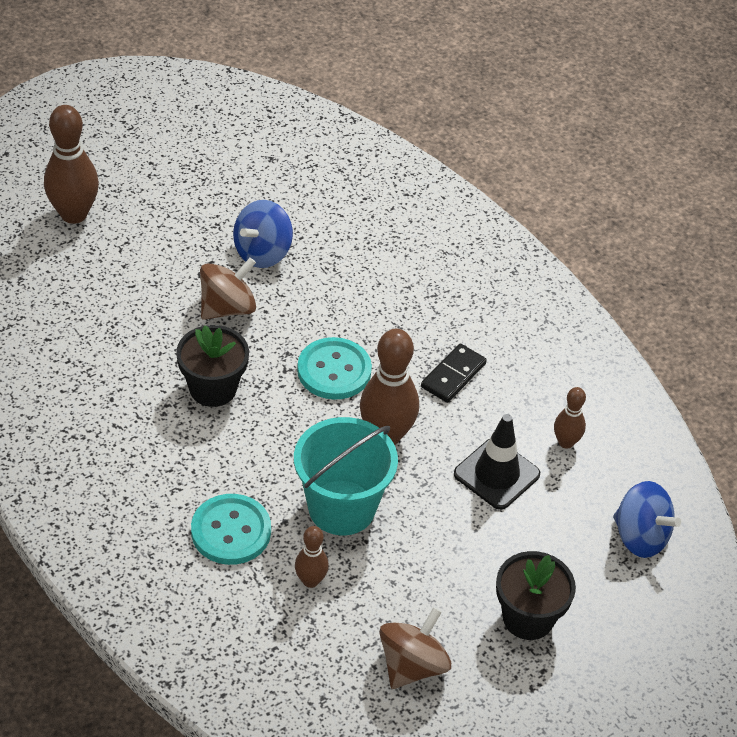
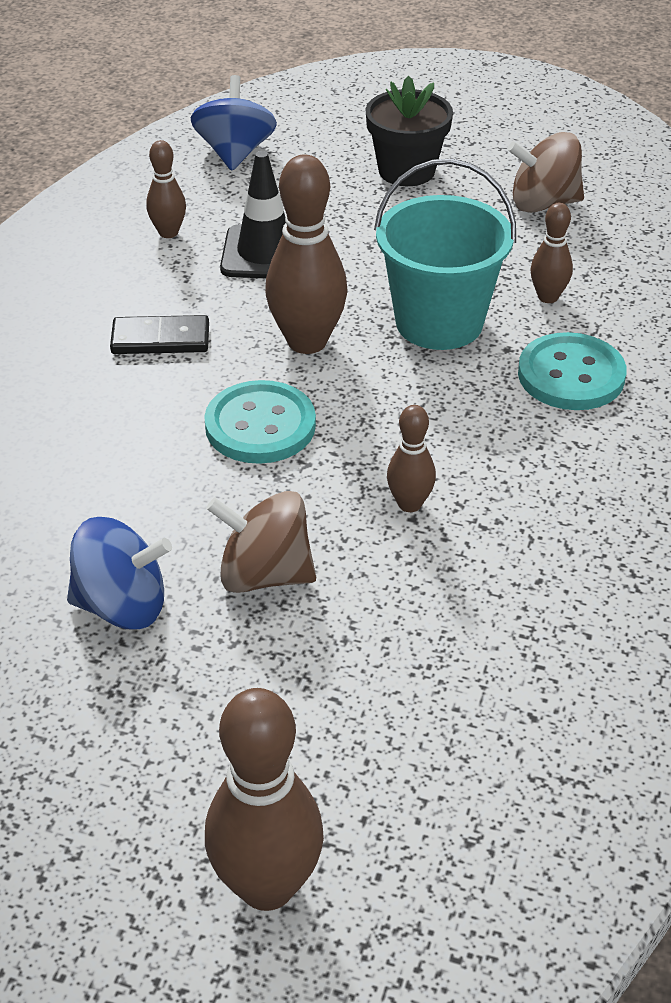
camera: 125 degrees left, 5 degrees down
black flower pot [176,325,249,407] -> brown bowling pin [387,405,436,512]

